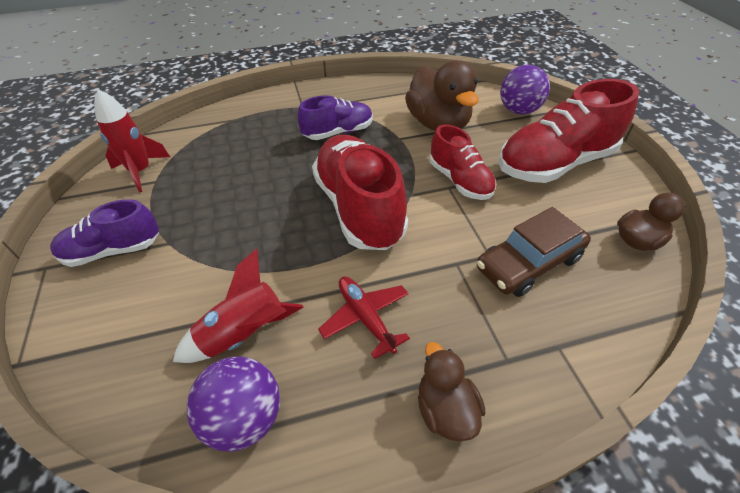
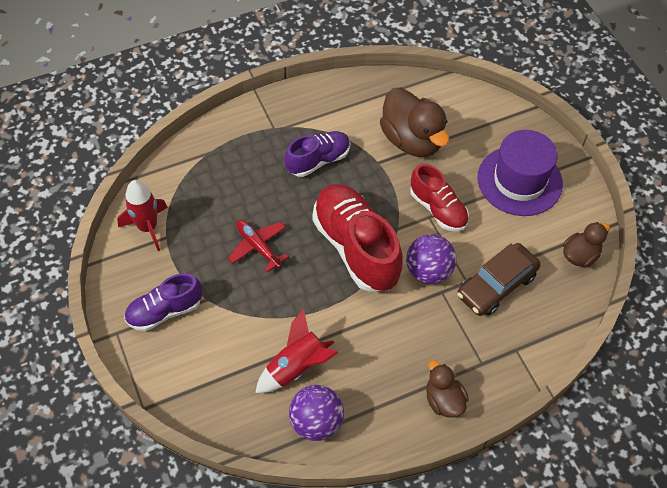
camera: 10 degrees left, 10 degrees up
red plane [318,276,410,359] -> red plane moved to [228,220,289,272]
red shoe [498,79,639,183] -> purple hat [478,130,563,216]
purple ball [500,65,550,115] -> purple ball moved to [406,234,457,284]

